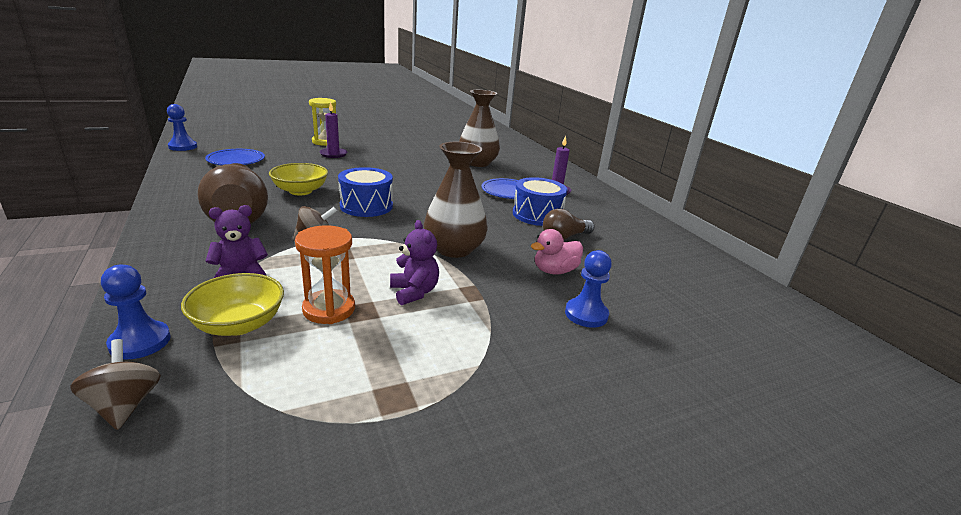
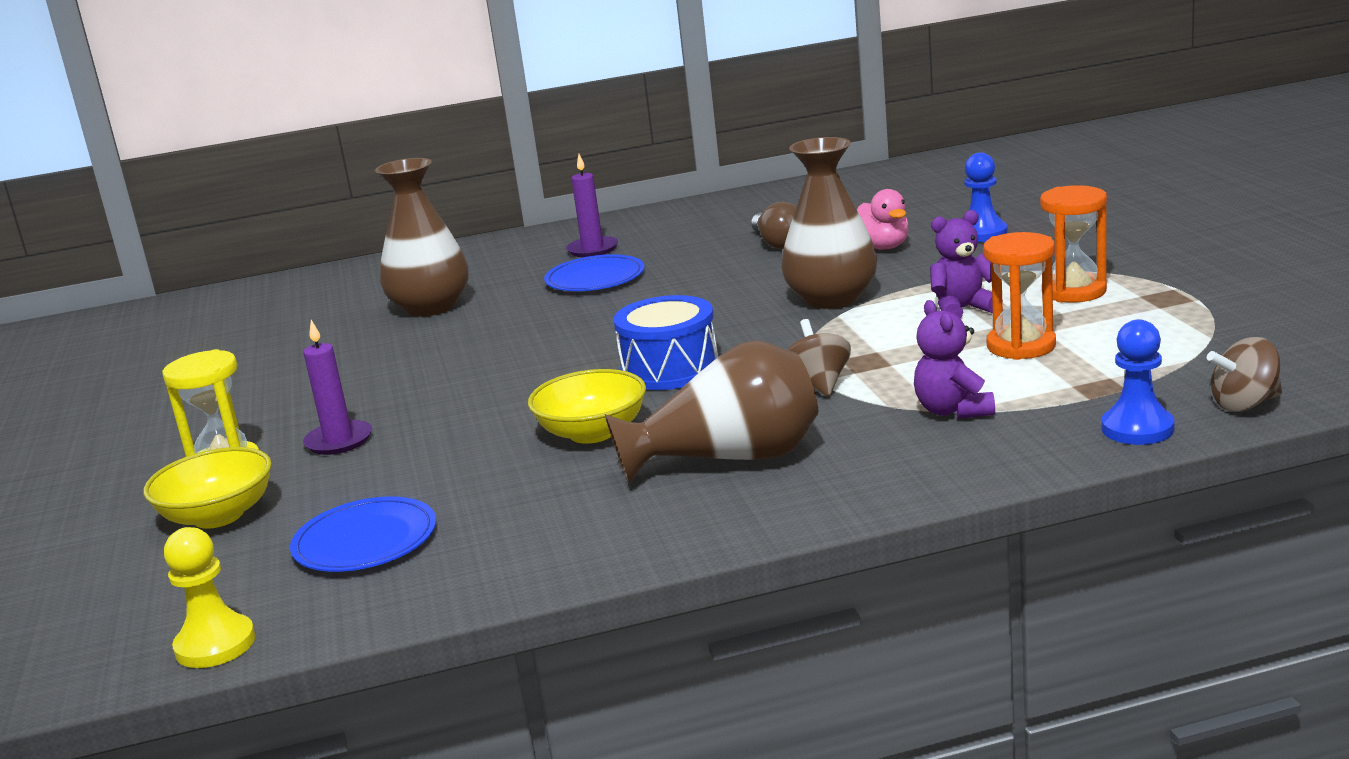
camera: 75 degrees left, 5 degrees down
blue pawn [167,104,197,151] -> yellow pawn [164,527,256,668]
yellow bowl [181,273,284,336] -> yellow bowl moved to [143,447,272,529]
blue drum [513,177,567,226] -> none
none -> orange hourglass [1040,185,1107,302]

